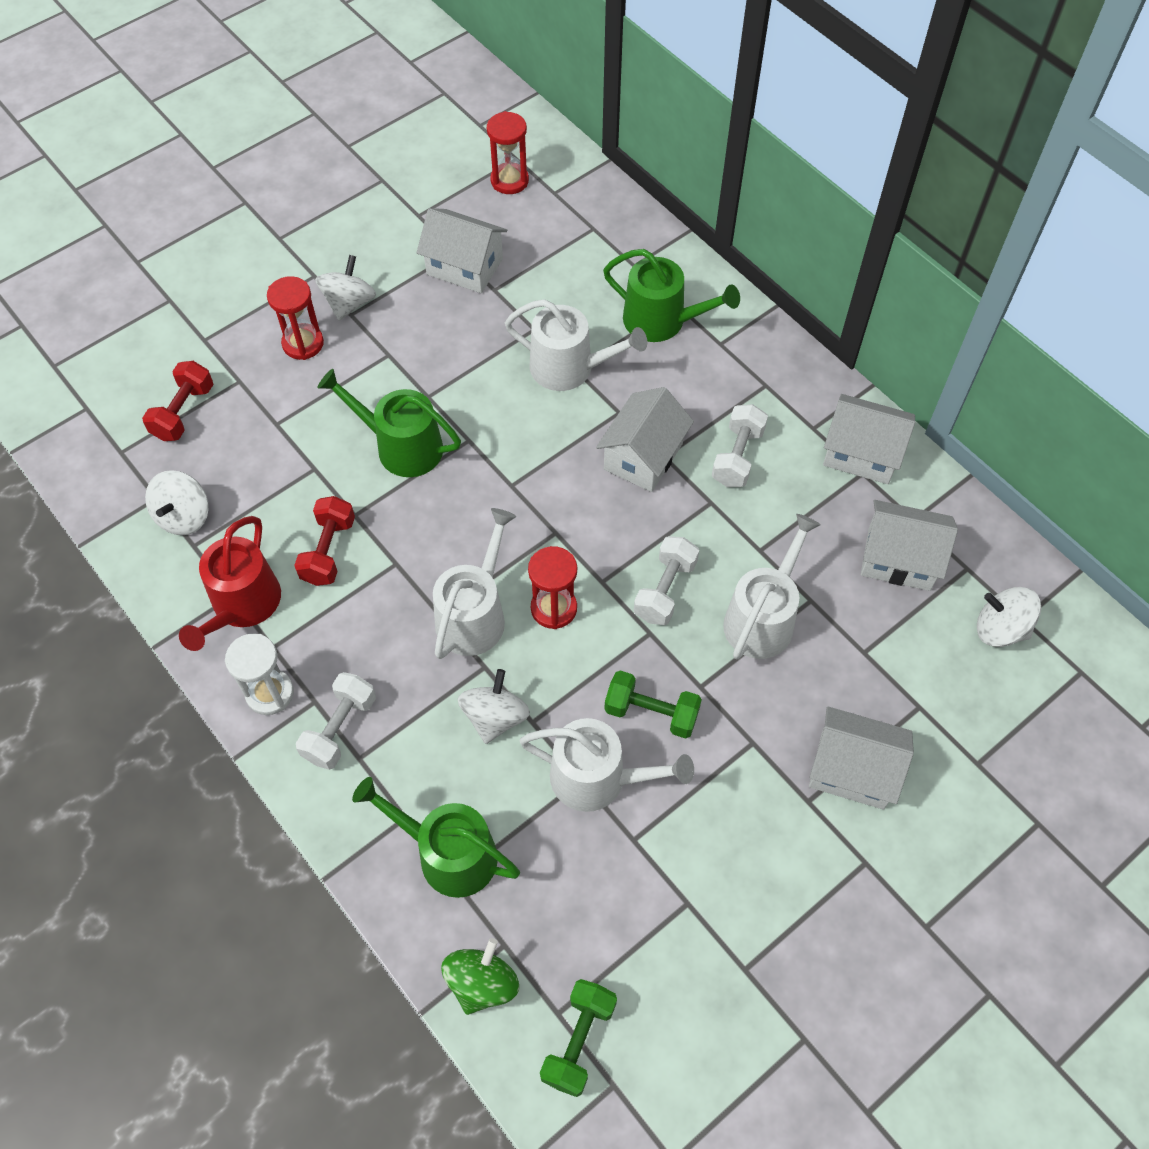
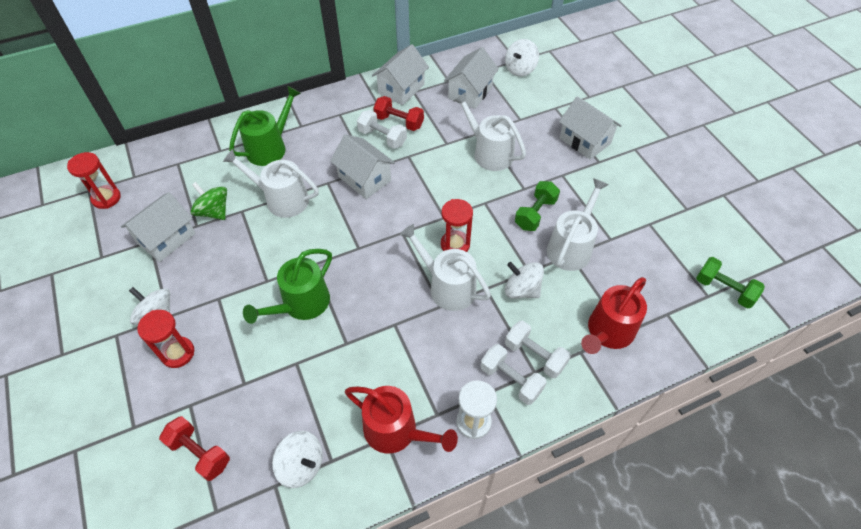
camera: 75 degrees left, 5 degrees down
red dumbbell [294,496,355,586] -> red dumbbell moved to [373,96,424,131]
green watering can [352,777,520,898] -> red watering can [581,277,647,354]
green spinning top [441,938,519,1015] -> green spinning top moved to [191,182,227,220]
white watering can [505,299,647,391] -> white watering can turned 105 degrees counterclockwise [223,149,319,218]
white dumbbell [634,536,699,625] -> white dumbbell moved to [505,320,571,378]
white house [809,706,914,810] -> white house turned 75 degrees counterclockwise [559,96,622,160]

